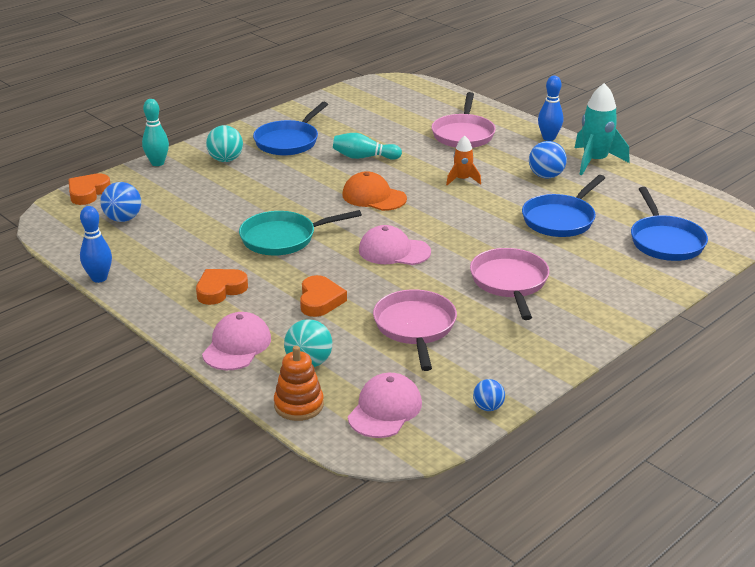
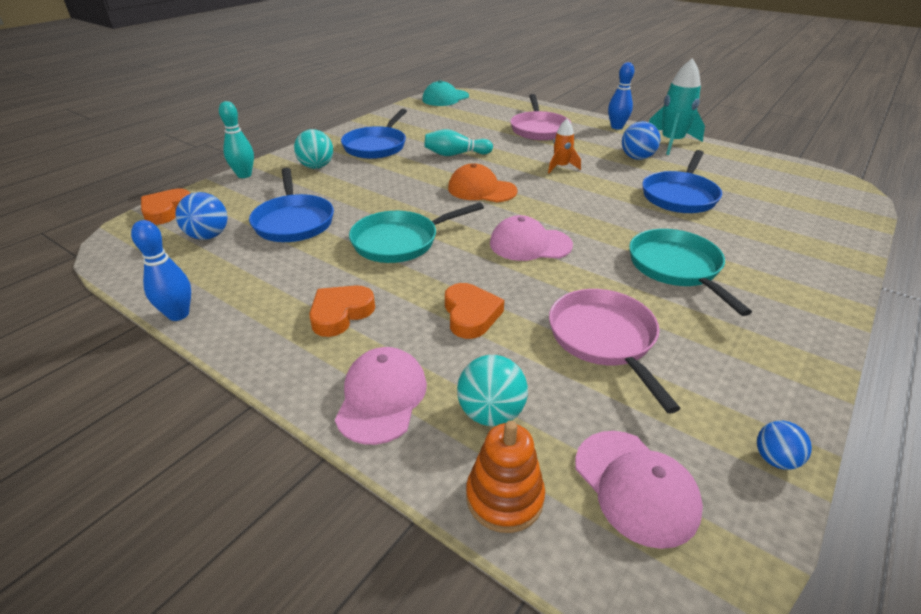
camera: 10 degrees left, 5 degrees up
pink cap [348,373,422,438] -> pink cap turned 135 degrees clockwise [575,431,703,549]
pink pan [470,248,549,320] -> turquoise pan [629,229,752,316]
blue pan [631,187,708,261] -> blue pan moved to [249,168,334,242]
none -> turquoise cap [422,80,469,106]

